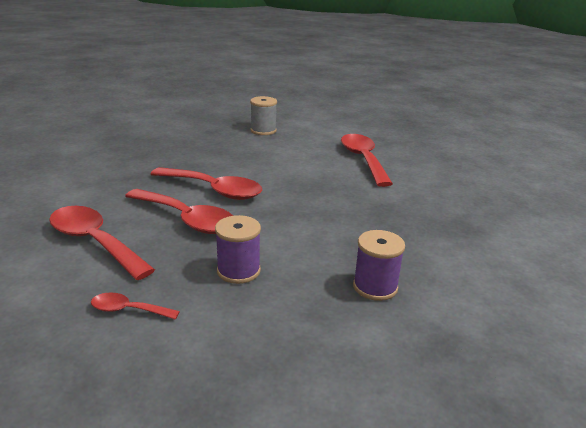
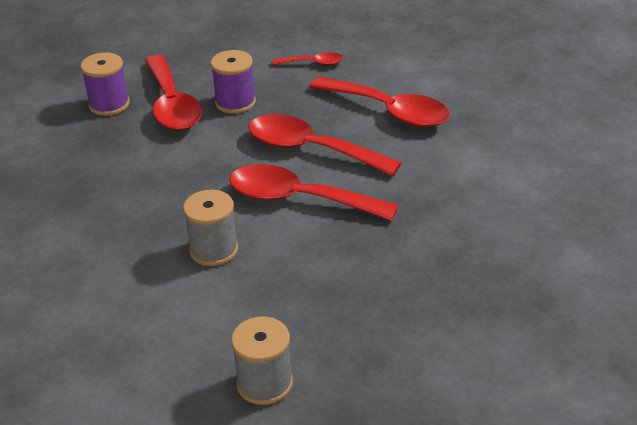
camera: 175 degrees right, 10 degrees up
red spoon [341,134,393,187] -> red spoon moved to [145,55,202,131]
none -> grey spool [183,190,238,266]

